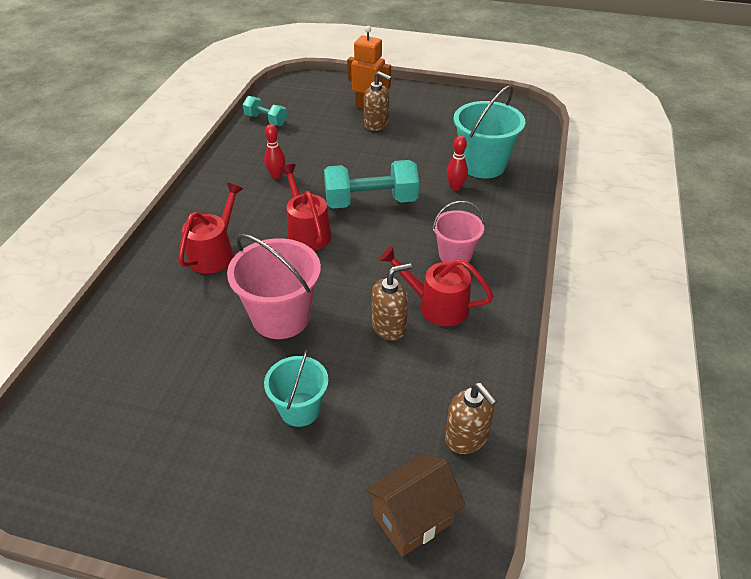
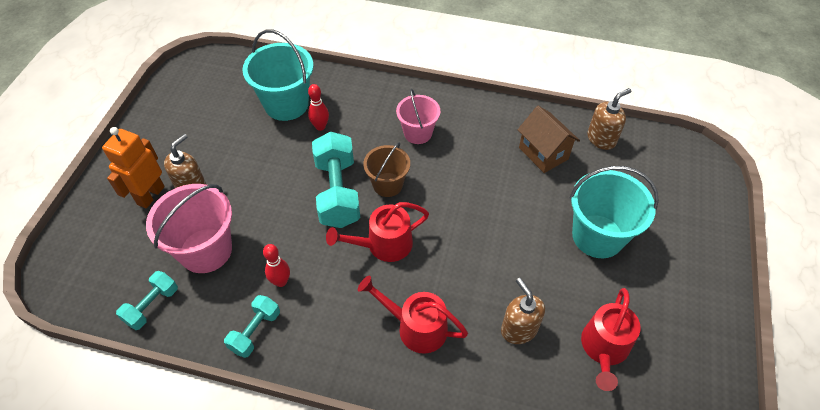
camera: 90 degrees left, 10 degrees up
pink bucket [227,234,321,339] -> pink bucket moved to [146,184,232,273]
turquoise bucket [264,349,328,427] -> turquoise bucket [569,166,659,258], size x1.61
brown house [365,454,465,557] -> brown house moved to [518,106,580,173]
brown soap dispenser [372,263,412,341] -> brown soap dispenser moved to [501,278,545,344]
red watering can [379,246,494,326] -> red watering can moved to [581,288,641,391]
none -> turquoise dumbbell [224,295,280,358]
none -> brown bucket [363,142,410,197]

